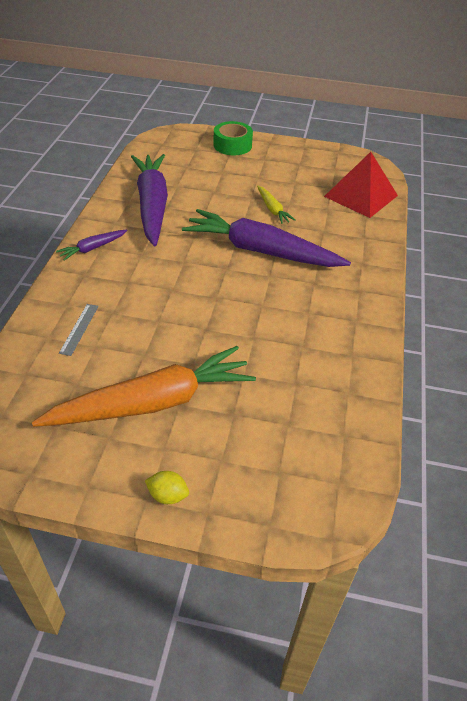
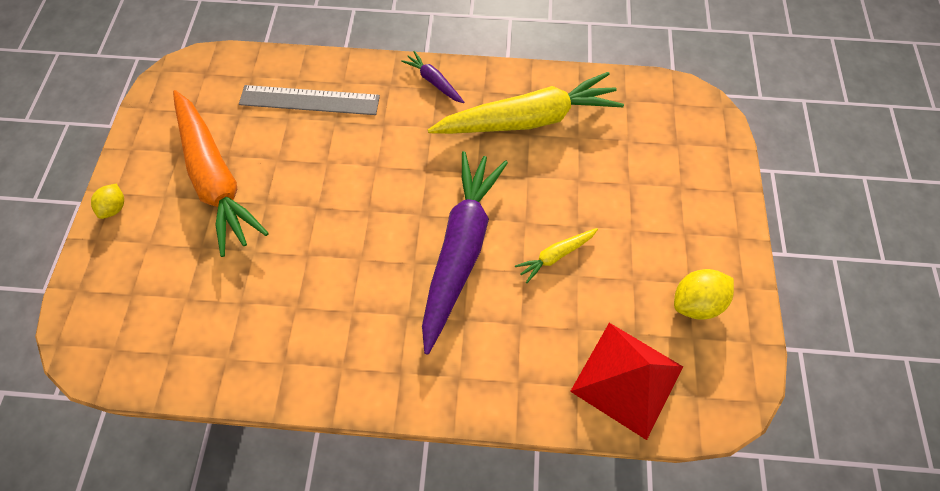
camera: 85 degrees right, 20 degrees up
grey ruler [59,304,99,356] -> grey ruler [239,85,380,115], size x1.98
purple carrot [131,154,168,247] -> yellow carrot [428,72,624,134]
green tape [213,121,253,155] -> none
none -> yellow lemon [674,269,734,319]

